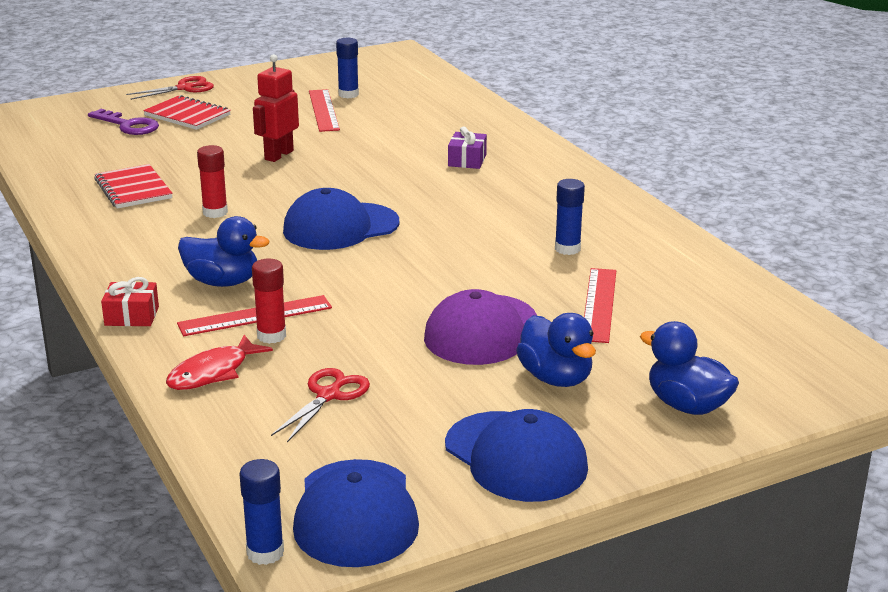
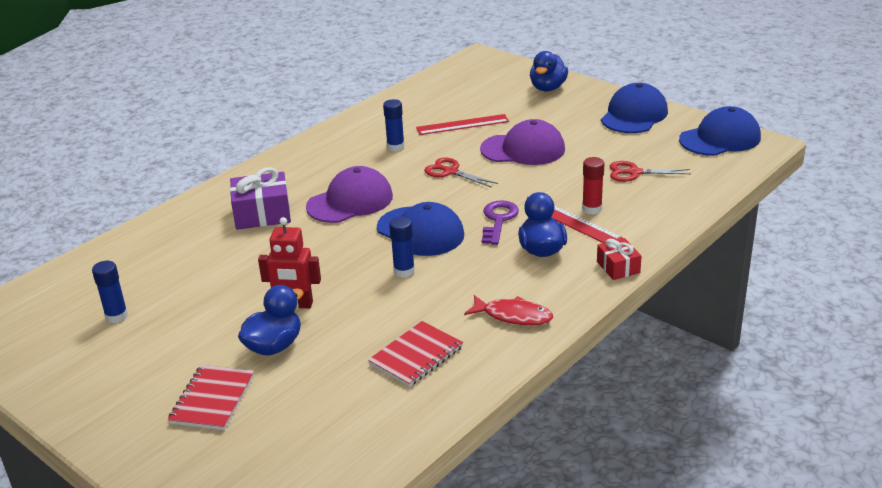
camera: 110 degrees left, 5 degrees up
purple key [88,109,159,135] -> purple key moved to [482,200,519,245]
red scissors [126,76,214,100] -> red scissors moved to [424,157,498,188]
red fish [166,335,273,390] -> red fish moved to [464,295,553,325]
red glue stick [197,145,228,218] -> none
blue glue stick [240,459,284,565] -> blue glue stick moved to [389,217,415,278]
red ruler [309,89,340,132] -> none
purple gift [448,126,487,169] -> purple gift [230,167,291,230], size x1.70
blue duck [516,313,596,387] -> blue duck moved to [238,285,304,355]
none -> purple cap [306,166,393,223]

